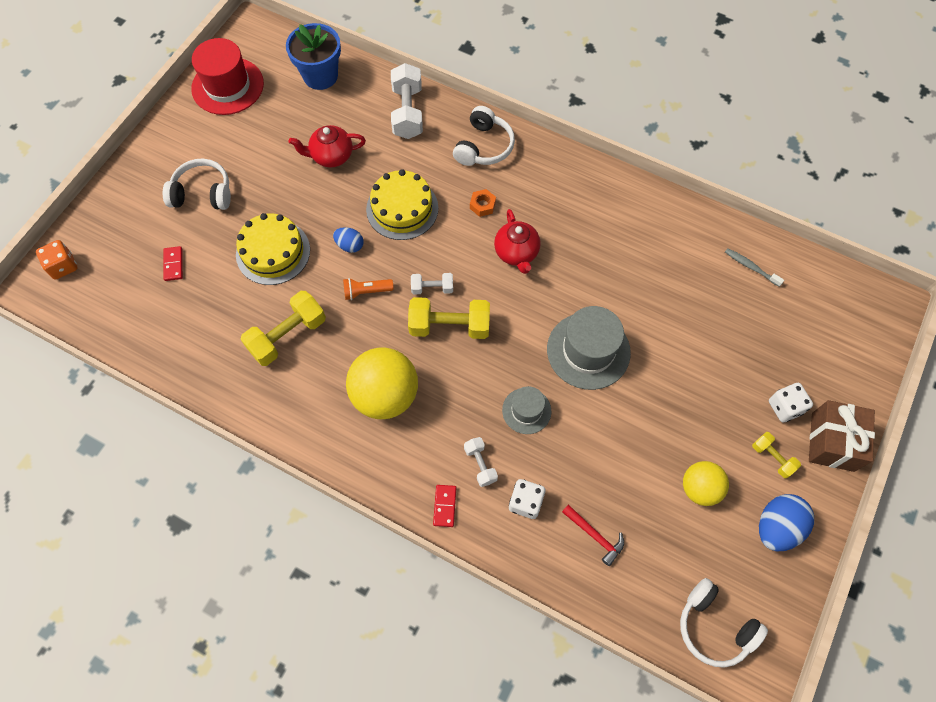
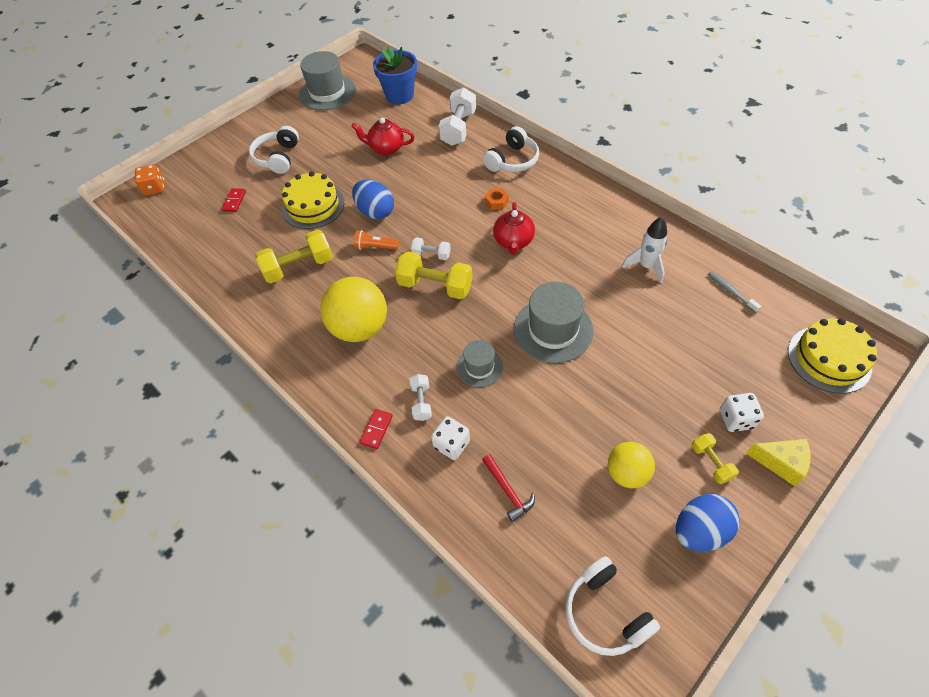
camera: 20 degrees right, 10 degrees down
white headphones [163,158,231,210] -> white headphones turned 105 degrees counterclockwise [249,126,299,174]
red hat [191,38,264,115] -> grey hat [299,51,356,110]
blue egg [333,227,363,253] -> blue egg [352,180,394,219], size x1.72
yellow cake [366,169,438,240] -> yellow cake moved to [788,318,877,394]
brown gift [809,400,875,472] -> yellow cheese [746,439,811,486]
none -> white rocket [622,217,667,283]

